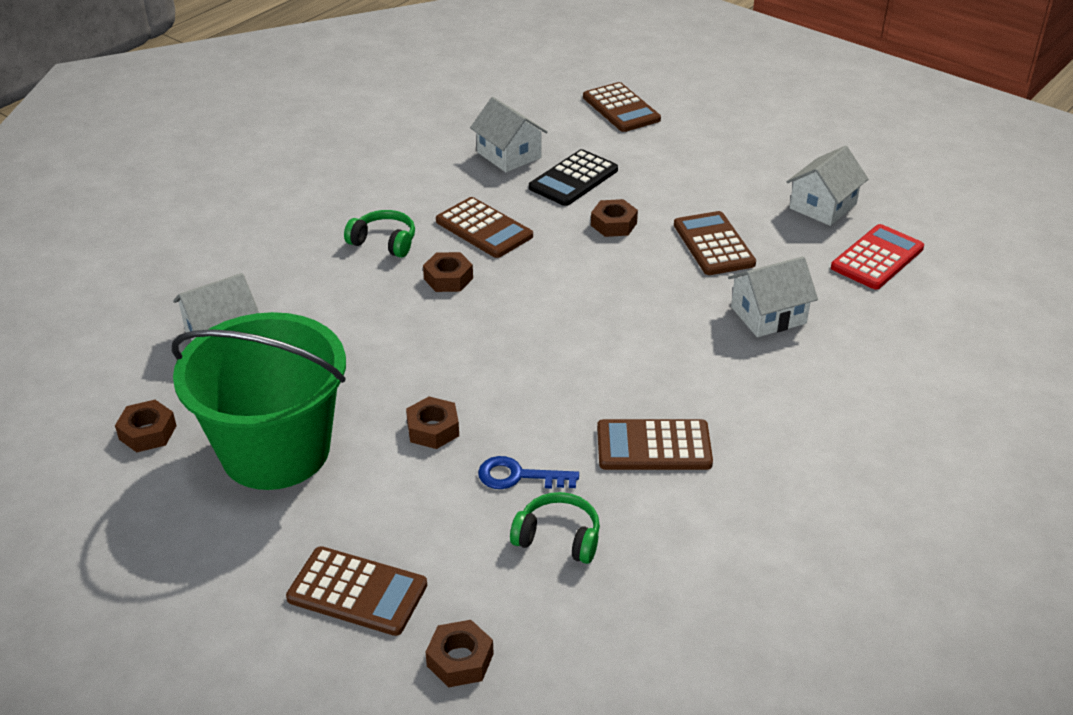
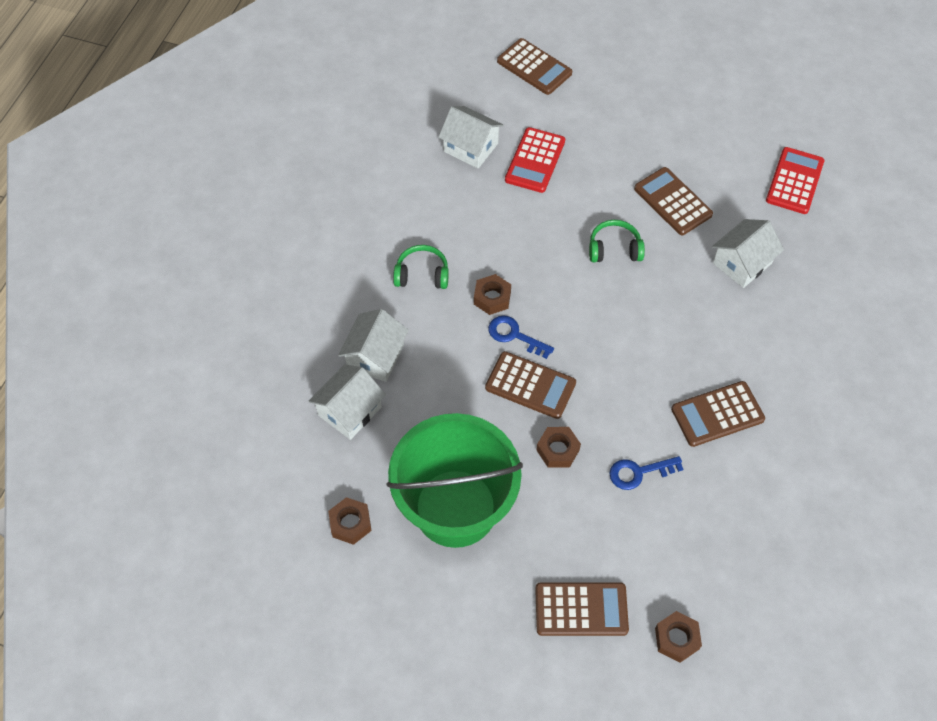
camera: 20 degrees left, 20 degrees up
brown calculator [436,197,533,258] -> brown calculator moved to [485,351,576,419]
green headphones [510,492,600,564] -> green headphones moved to [589,220,645,262]
black calculator [529,149,618,206] -> red calculator [505,127,565,193]
brown nut [591,199,638,237] -> none
white house [787,146,868,226] -> white house moved to [338,309,409,382]
none -> blue key [488,315,554,359]

